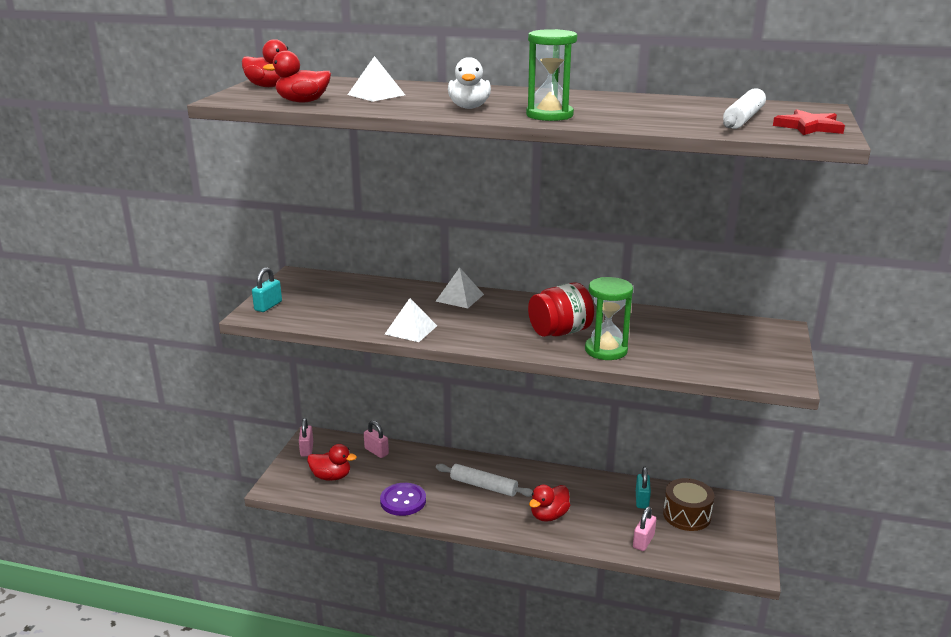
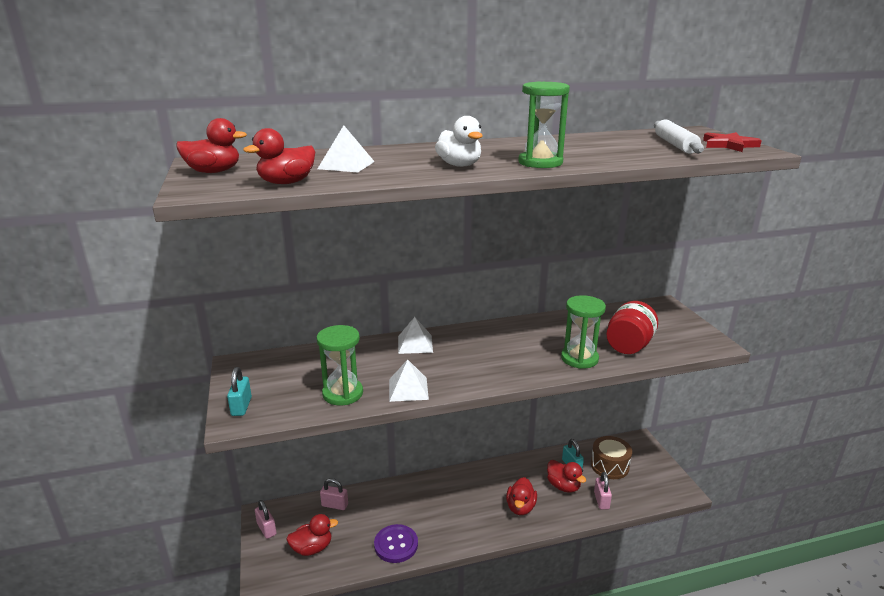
camera: 30 degrees left, 0 degrees up
white rolling pin [436,464,533,497] -> none
red jar [528,282,594,337] -> red jar moved to [606,301,658,354]
none -> green hourglass [316,325,363,405]
none -> red duck [547,460,586,493]

